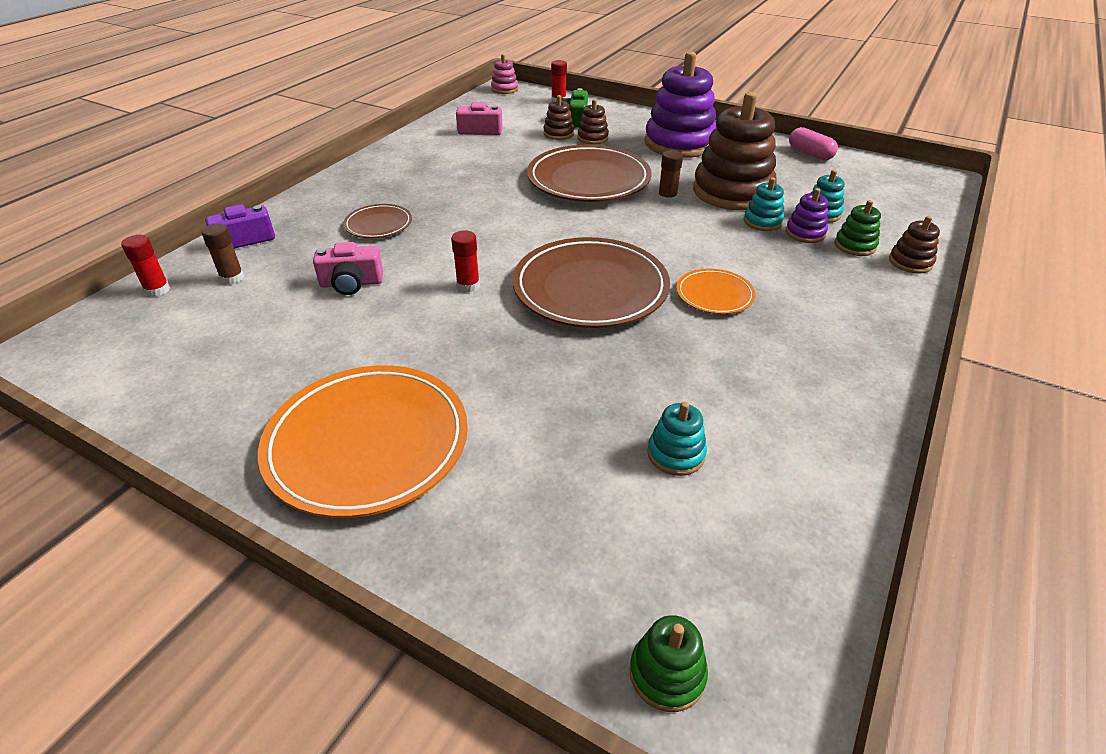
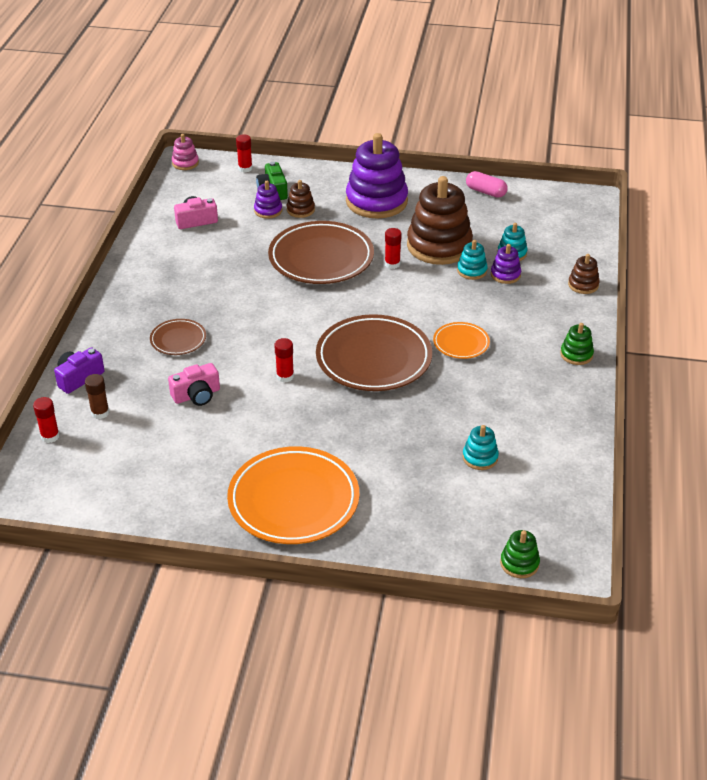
camera: 20 degrees left, 0 degrees up
brown stacking toy [543,95,574,140] -> purple stacking toy [254,181,282,219]
brown glue stick [658,150,683,204] -> red glue stick [385,228,401,269]
green stacking toy [835,200,881,256] -> green stacking toy moved to [560,323,594,365]

